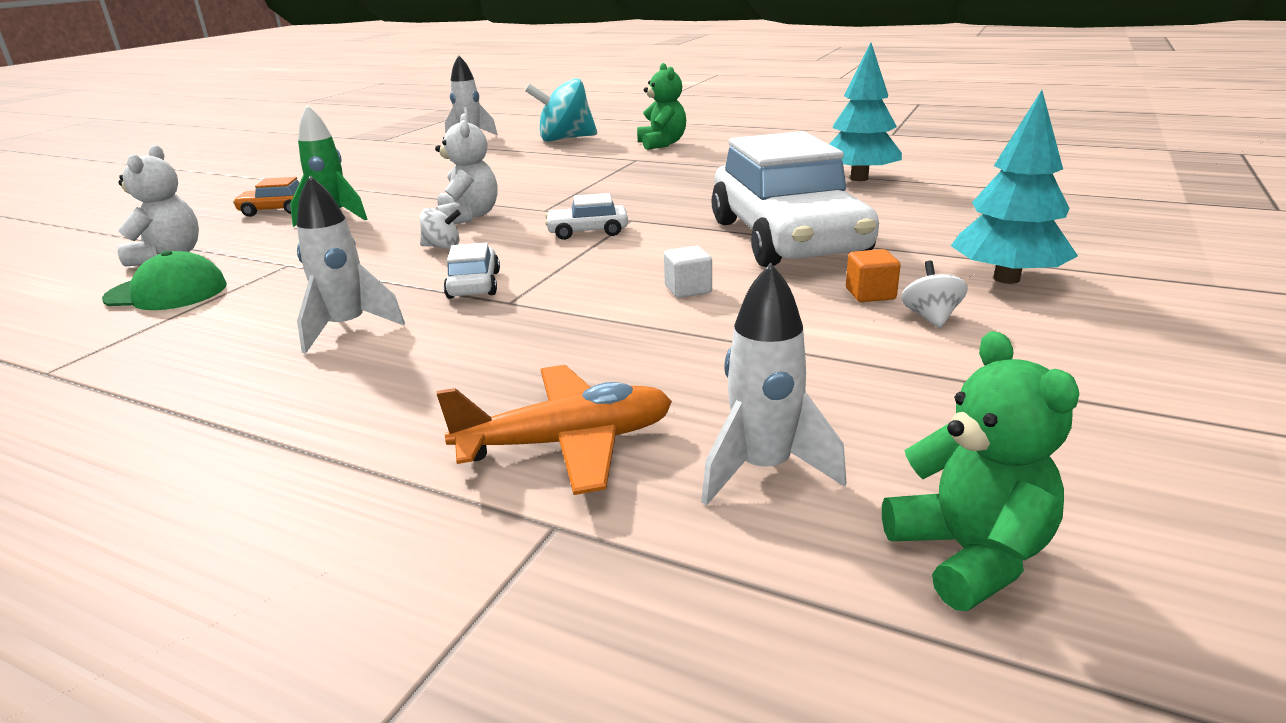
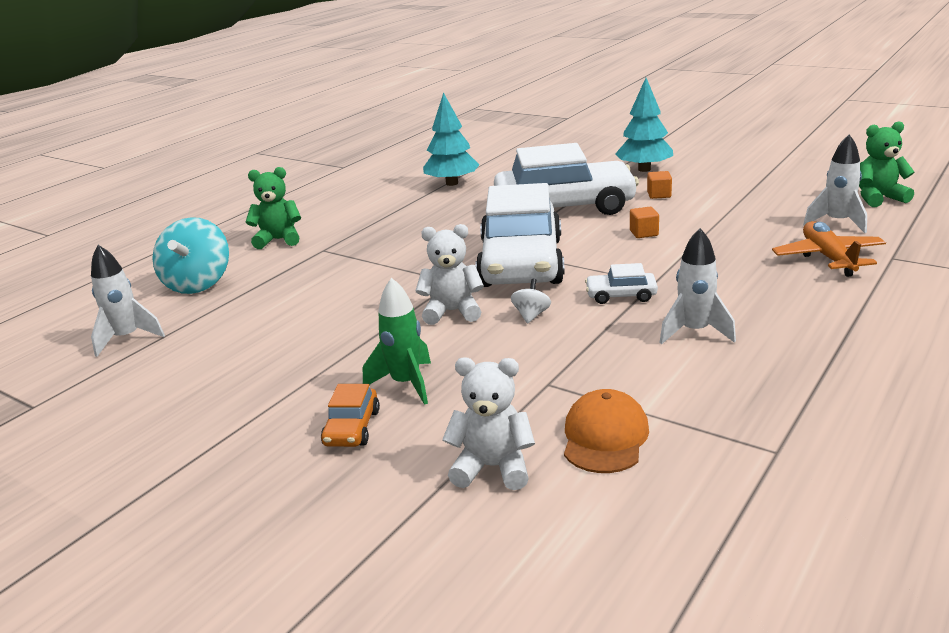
camera: 80 degrees left, 0 degrees up
green cap [102,251,227,310] -> orange cap [564,389,649,473]
white car [545,193,628,240] -> white car [475,183,565,287], size x2.50
white cube [664,246,712,298] -> orange cube [630,207,659,238]
white spinning top [901,261,968,328] -> none

